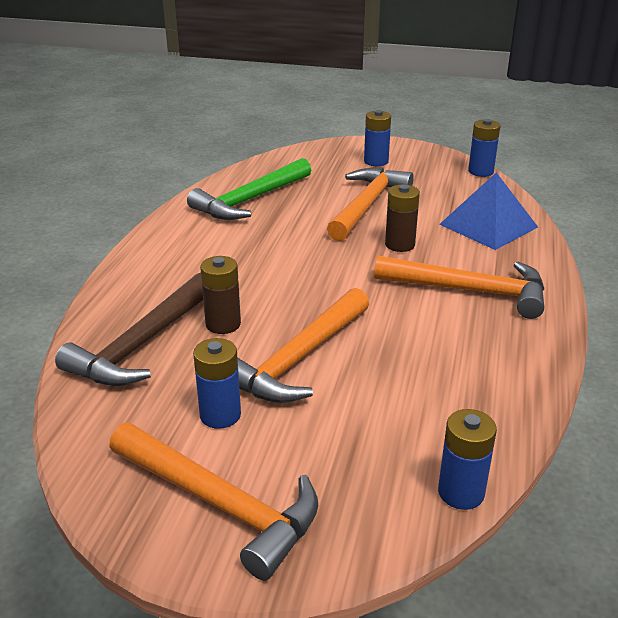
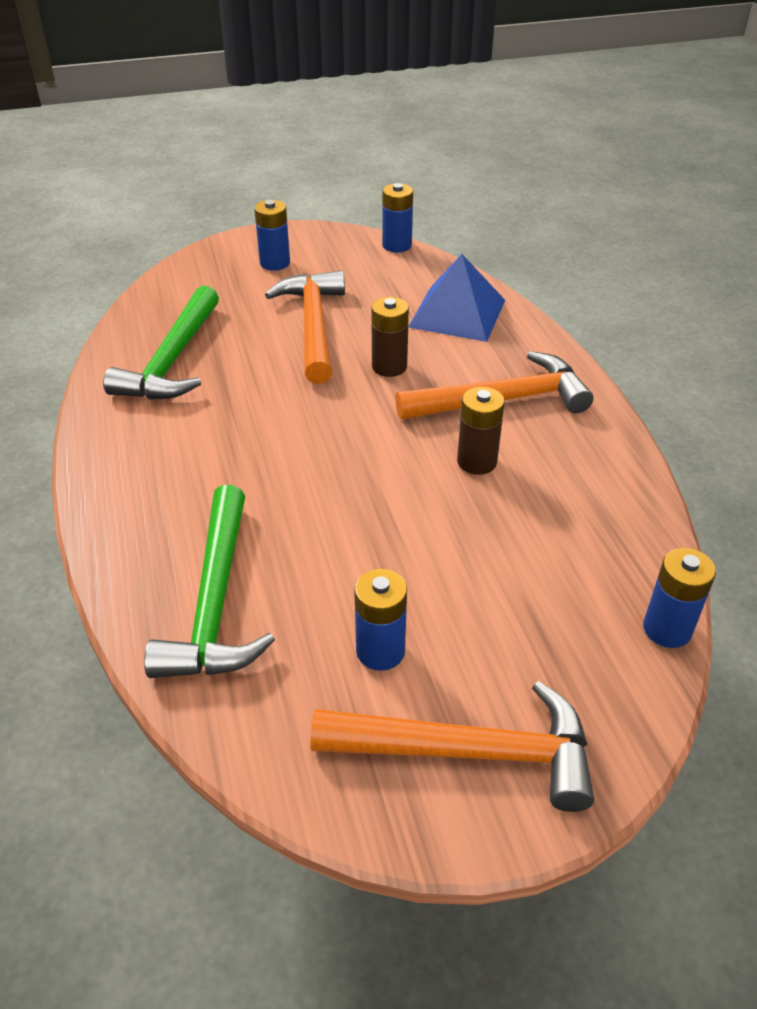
camera: 30 degrees left, 10 degrees up
brown hammer [55,273,203,386] -> green hammer [144,485,275,678]
brown battery [200,256,241,334] -> brown battery moved to [457,387,505,475]
orange hammer [237,288,369,403] -> none

